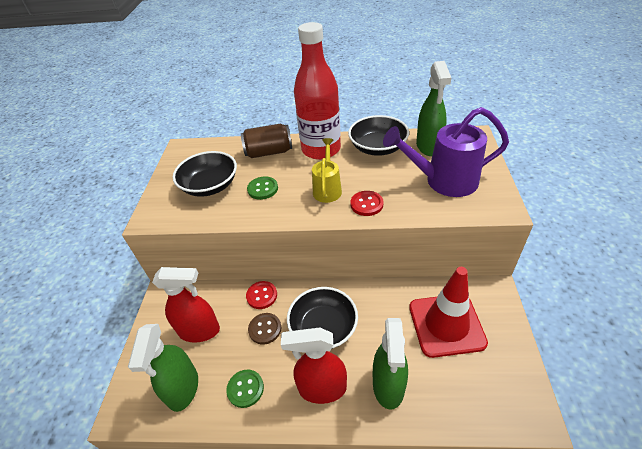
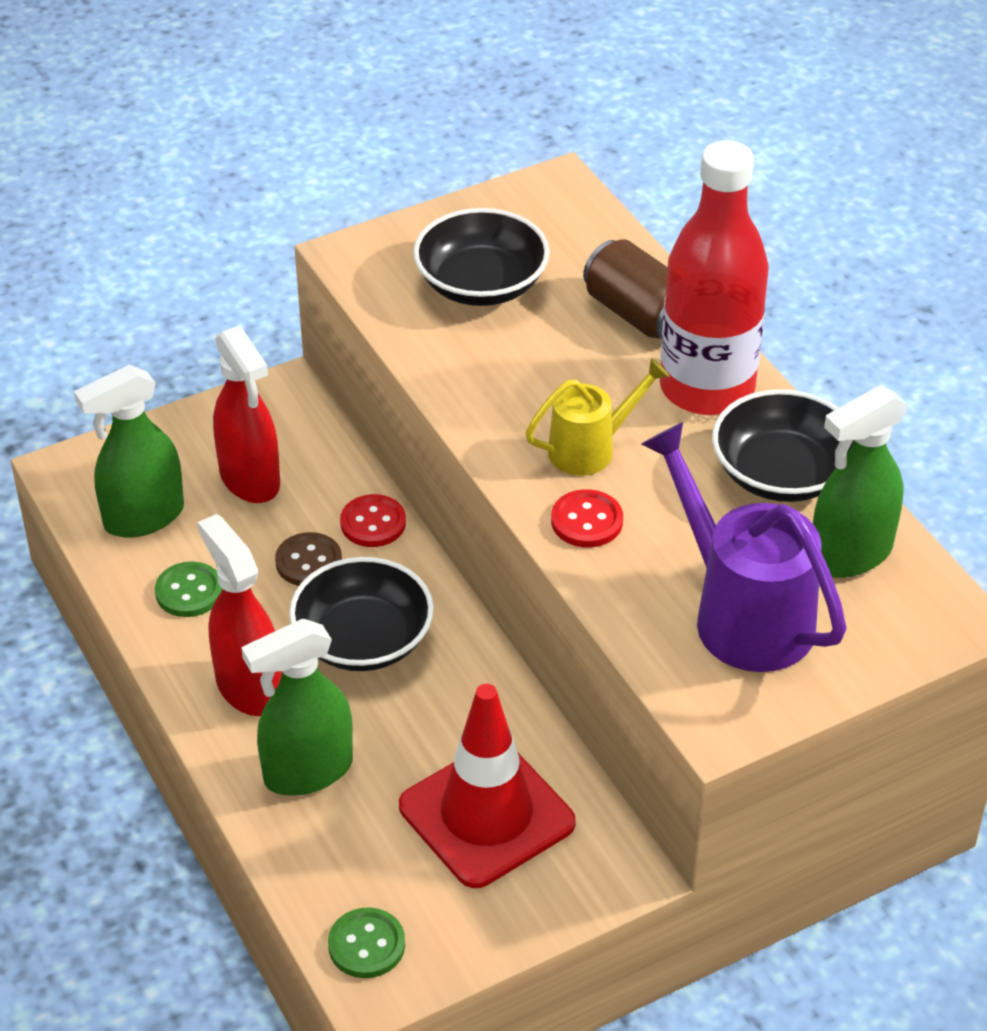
camera: 55 degrees right, 0 degrees up
green button [247,176,278,200] -> green button moved to [328,907,405,978]

